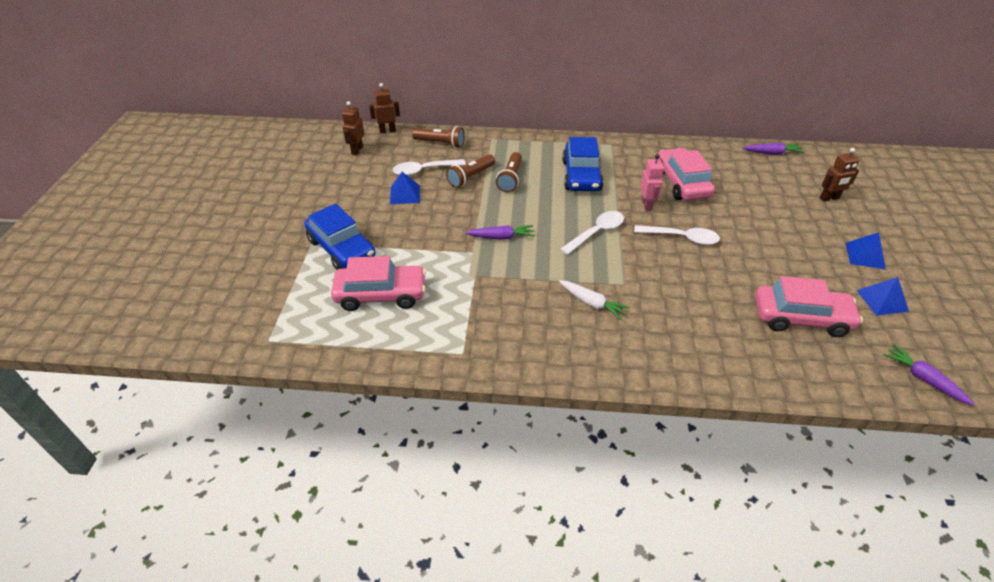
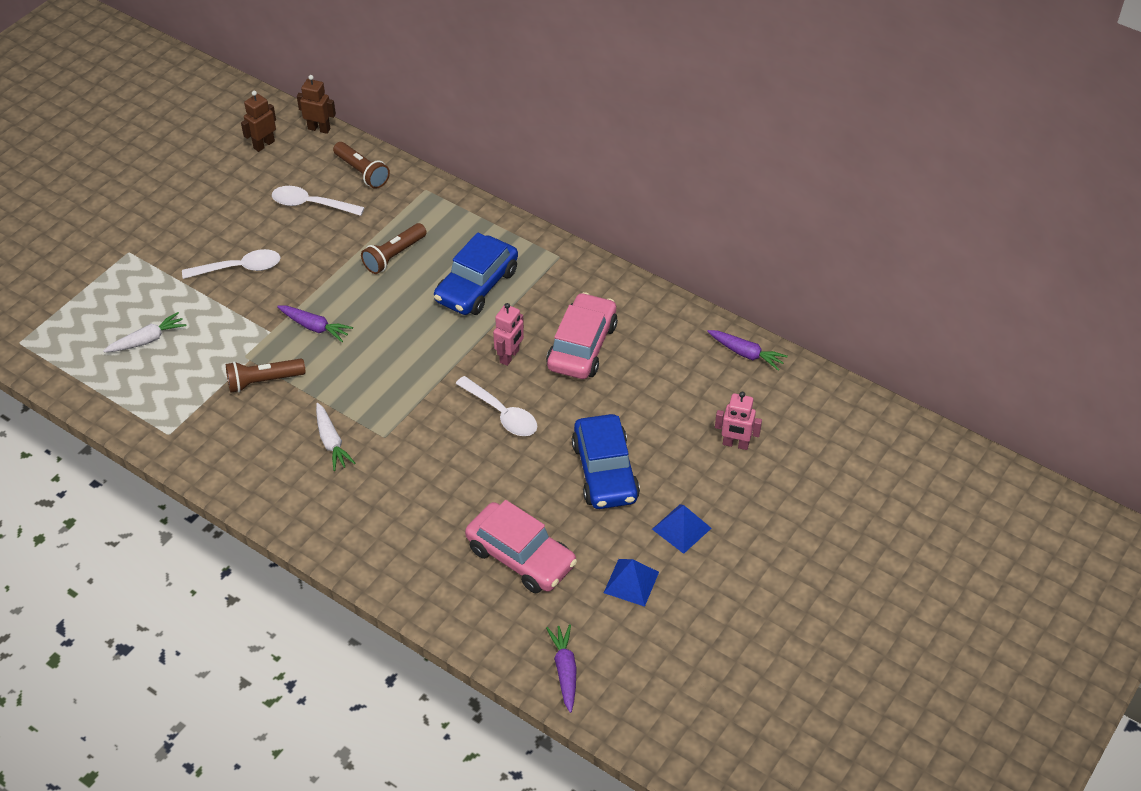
camera: 30 degrees right, 5 degrees up
blue car [305,203,375,270] -> blue car moved to [572,414,640,509]
pink car [331,256,426,311] -> white carrot [103,312,187,352]
blue pyramid [390,172,420,204] -> none
brown flashlight [446,154,495,188] -> brown flashlight moved to [226,359,306,393]
white spoon [561,211,624,255] -> white spoon moved to [182,249,281,279]
brown robot [820,148,859,202] -> pink robot [715,392,762,450]

